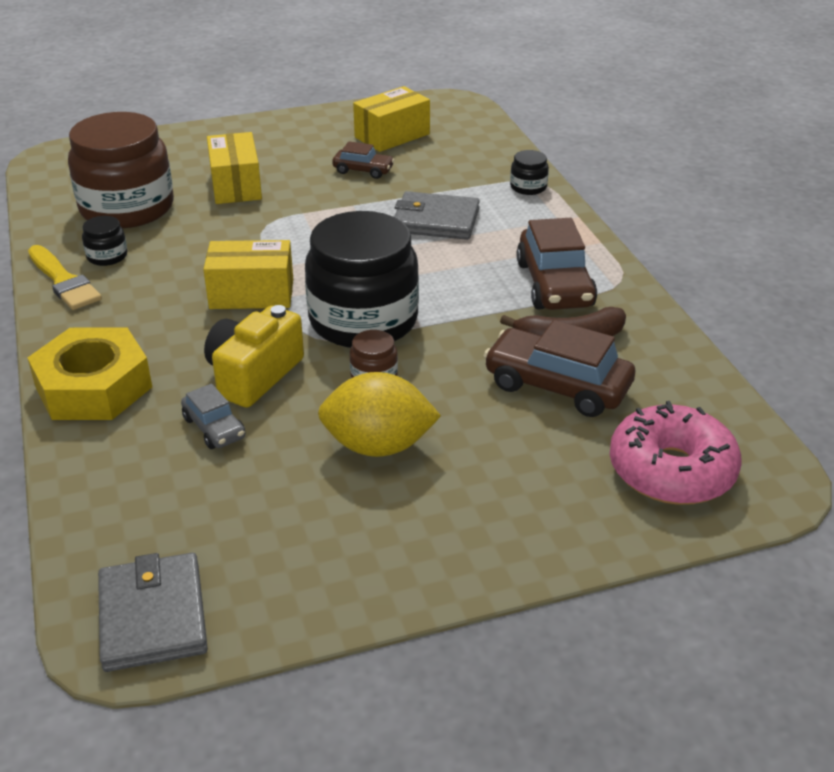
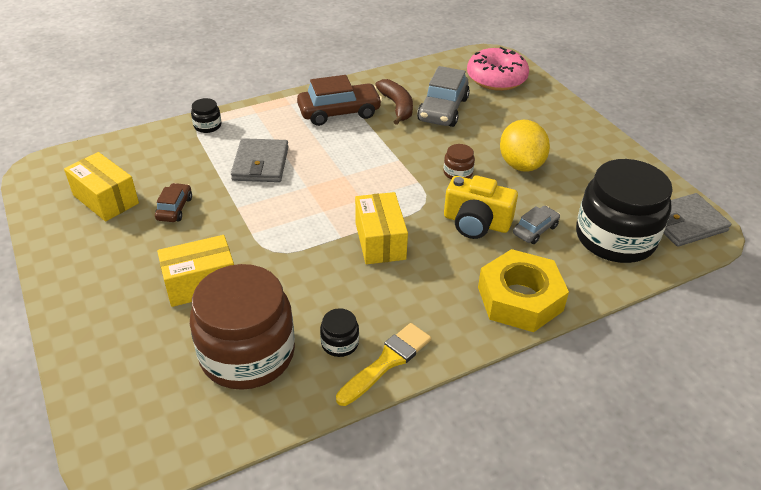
camera: 100 degrees left, 5 degrees up
black jar [305,211,419,348] -> black jar moved to [576,159,673,263]
brown car [484,320,635,417] -> grey car [417,66,470,127]

